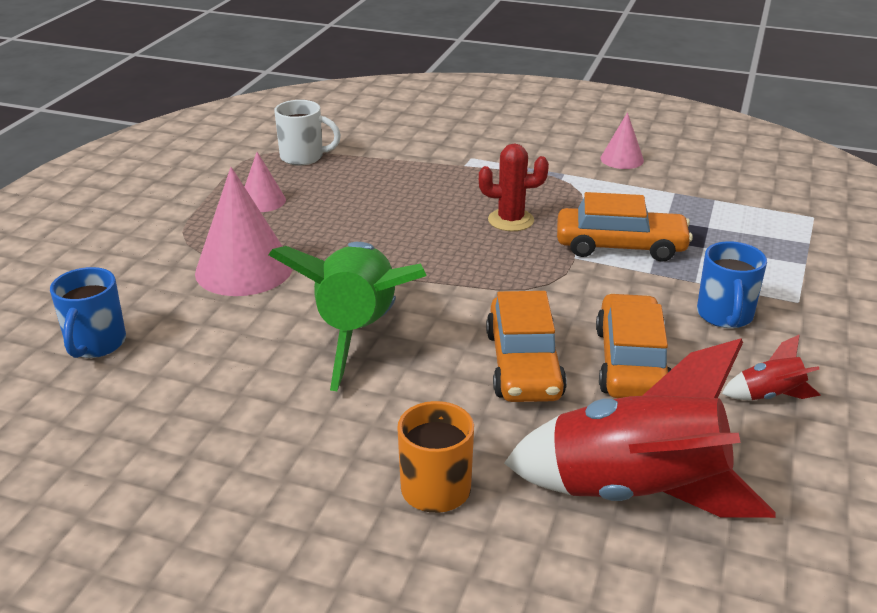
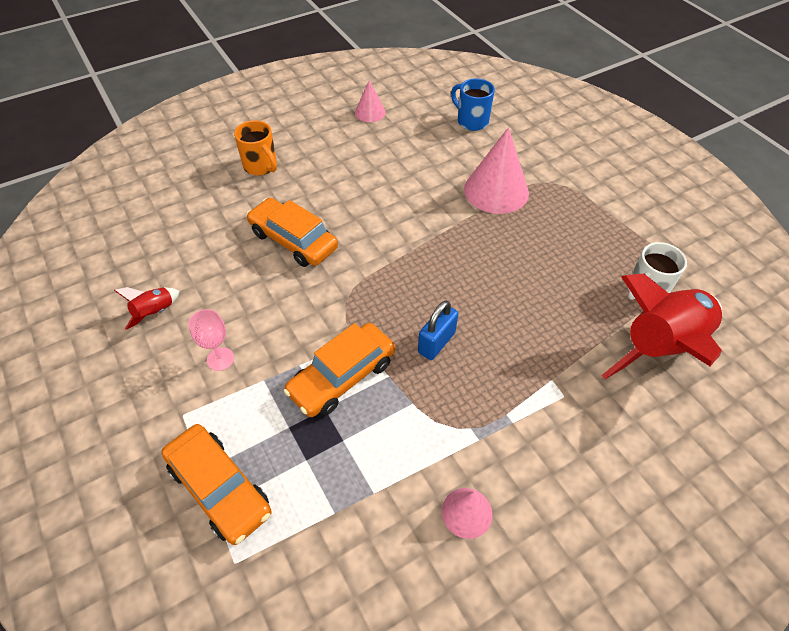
camera: 130 degrees right, 20 degrees up
pink cone [244,152,286,212] -> pink cone moved to [355,80,386,122]
green rocket [268,242,427,391] -> none
red cactus [479,143,549,231] -> blue padlock [418,301,458,360]
red rocket [504,338,776,518] -> red rocket moved to [601,274,722,379]
orange car [596,293,671,398] -> orange car moved to [161,424,272,545]
blue mug [697,241,767,328] -> pink goblet [189,309,234,371]

